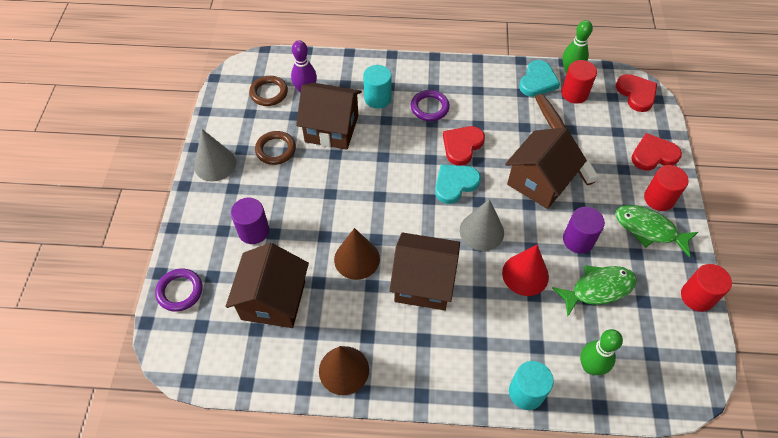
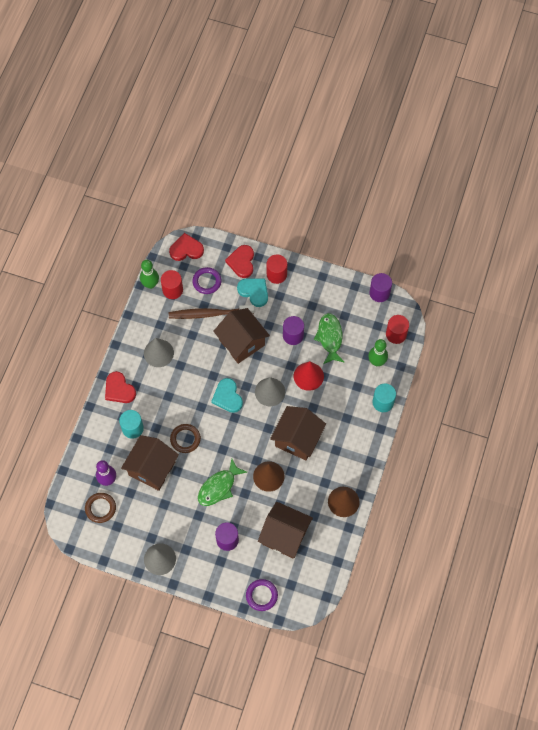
camera: 75 degrees left, 10 degrees up
brown ring [255,131,296,165] -> brown ring moved to [170,424,201,453]
purple ring [411,90,450,121] -> purple ring moved to [192,267,222,294]
red heart [443,126,485,166] -> red heart moved to [105,371,136,403]
turquoise heart [519,60,560,97] -> turquoise heart moved to [237,278,268,307]
green fish [615,205,698,257] -> green fish moved to [198,459,247,506]
red cylinder [681,264,732,312] -> red cylinder moved to [386,315,409,344]
none -> grey cone [144,338,174,367]
none -> purple cylinder [369,273,392,302]

